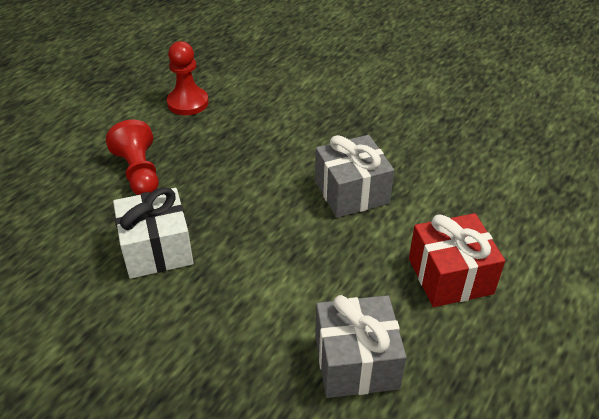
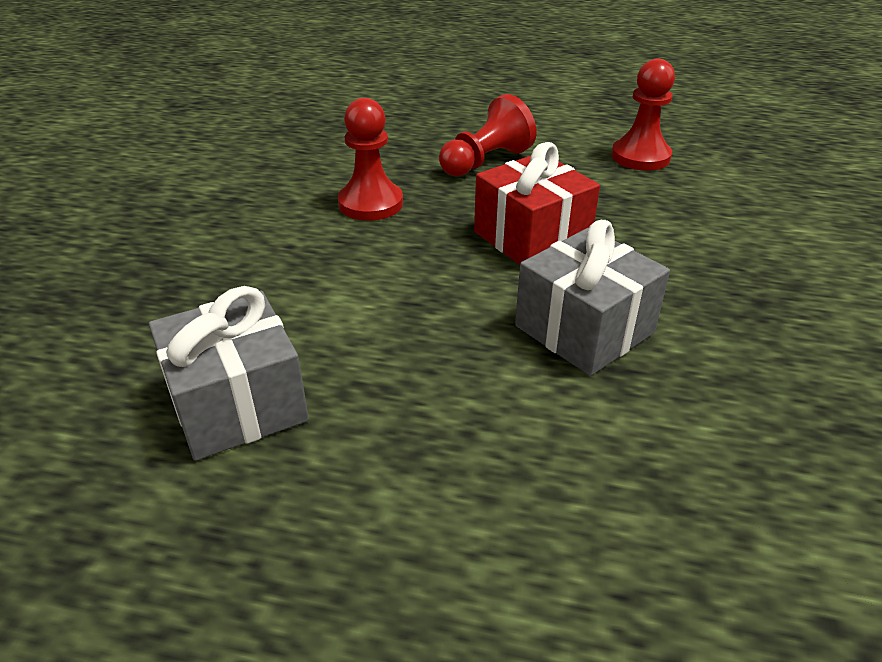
camera: 70 degrees right, 5 degrees down
white gift [113,187,194,279] -> red pawn [338,98,403,221]
red gift [409,213,505,307] -> red gift moved to [474,142,600,265]

